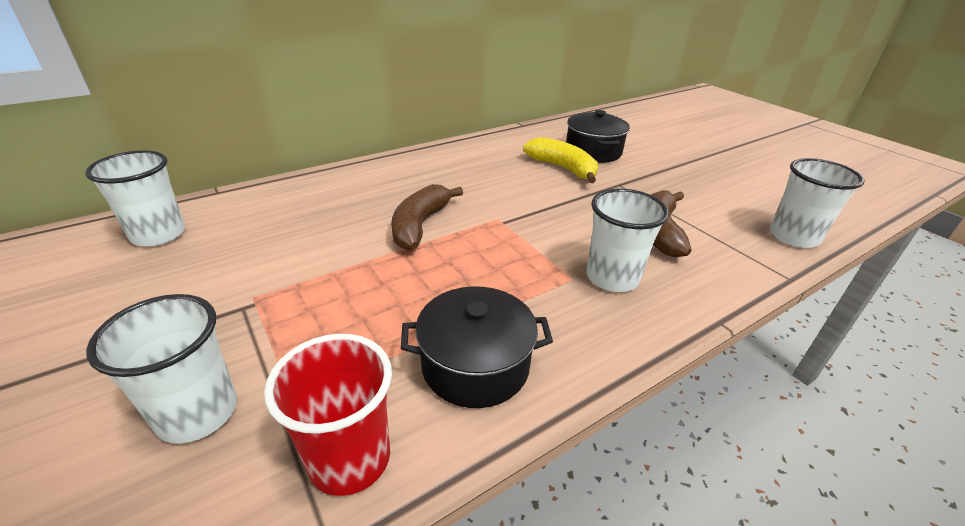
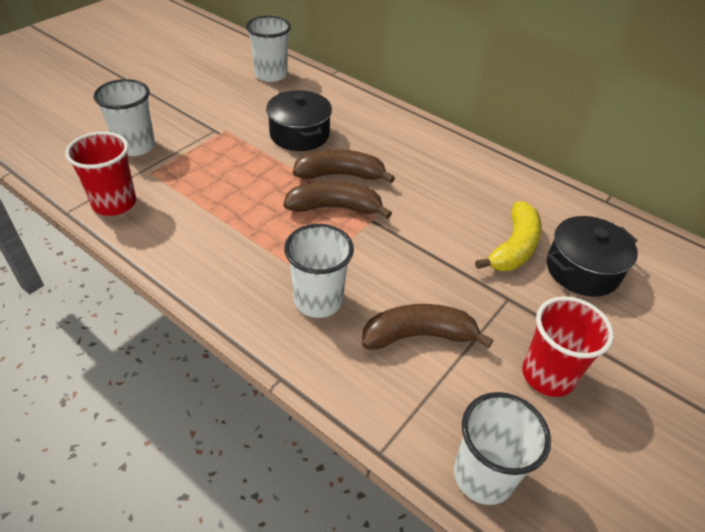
camera: 70 degrees right, 10 degrees up
black pot [401,286,553,408] -> black pot moved to [266,90,332,151]
none -> brown banana [284,181,392,219]
none -> red cup [522,296,614,397]

